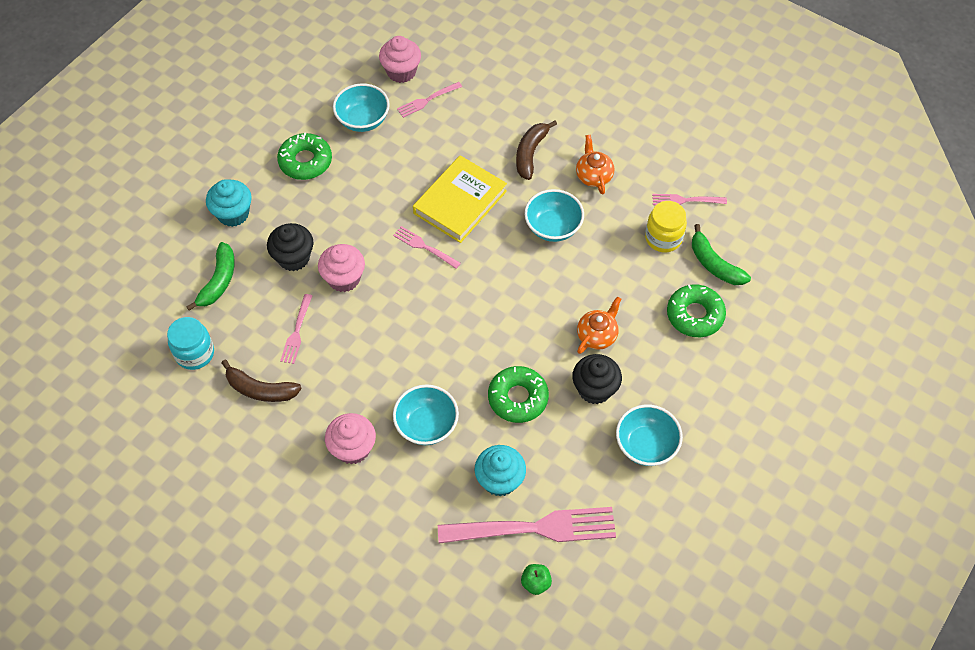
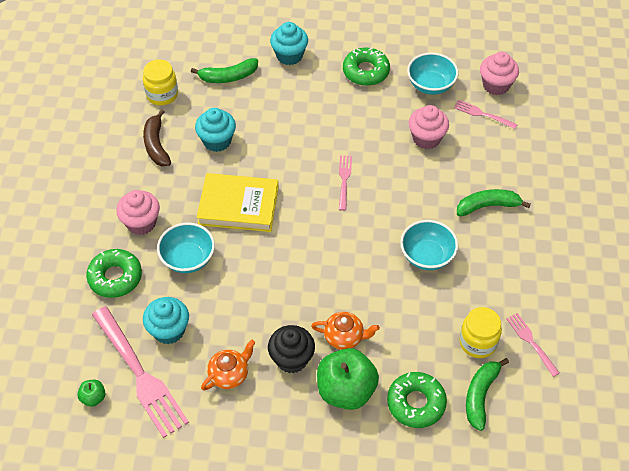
camera: 60 degrees right, 5 degrees down
turquoise jar [167,317,214,370] -> yellow jar [143,59,178,105]
black cupcake [267,223,314,271] -> none
pink fork [280,294,312,364] -> turquoise cupcake [195,108,236,152]
pink cupcake [318,244,365,292] -> pink cupcake moved to [408,105,449,149]
yellow book [413,155,507,243] -> yellow book moved to [196,173,279,232]
green donut [488,366,549,423] -> green donut moved to [86,249,142,298]
brown banana [516,120,557,180] -> green banana [457,189,531,216]
orange teapot [576,135,614,195] -> orange teapot moved to [201,340,255,391]
turquoise bowl [616,404,683,466] -> none
none -> green apple [317,348,379,410]

